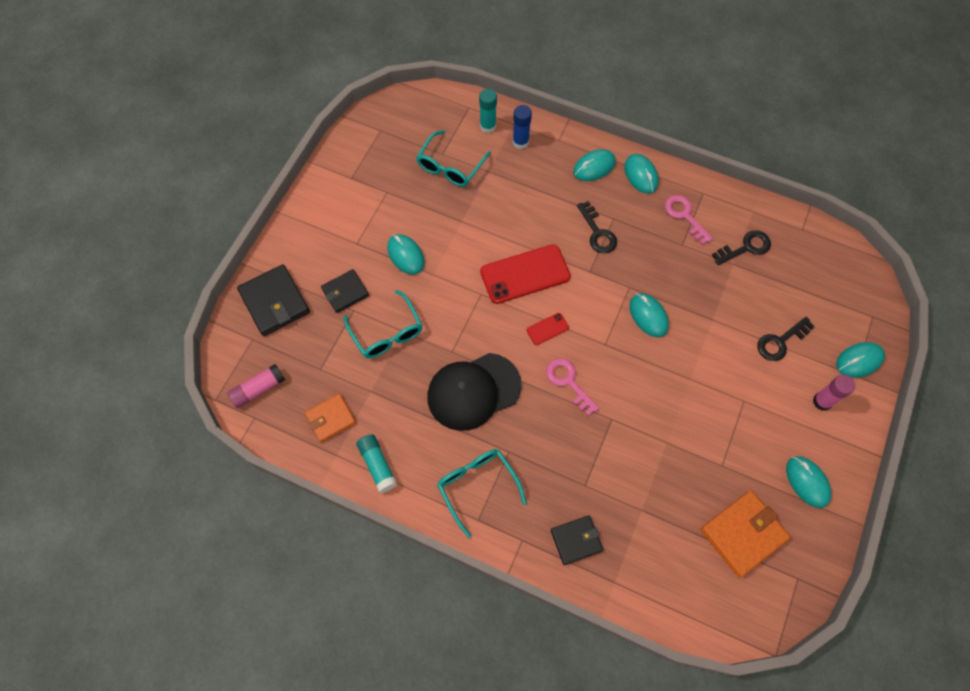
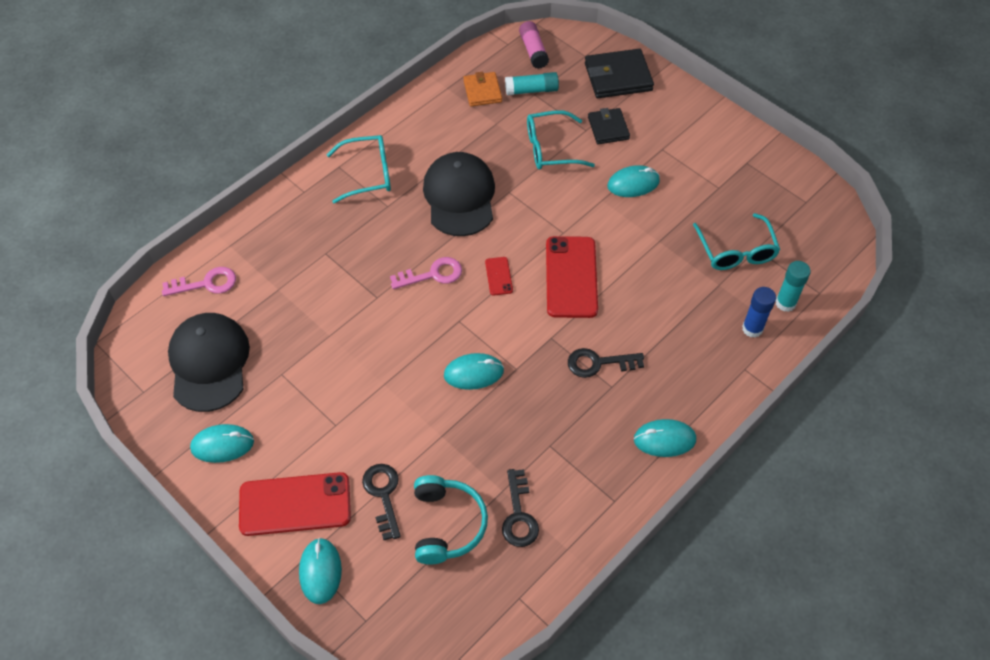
camera: 110 degrees right, 10 degrees down
turquoise glue stick [356,434,397,493] -> turquoise glue stick moved to [505,72,559,96]
turquoise glasses [416,130,491,187] -> turquoise glasses turned 150 degrees counterclockwise [693,213,780,270]
black wallet [551,515,603,565] -> none
turquoise mouse [573,149,616,181] -> none
pink key [665,195,713,245] -> pink key moved to [162,267,236,296]
orange wallet [700,490,790,578] -> black cap [168,313,250,412]
pink glue stick [813,375,855,411] -> red phone [239,472,351,536]
none -> turquoise headphones [414,475,488,564]

